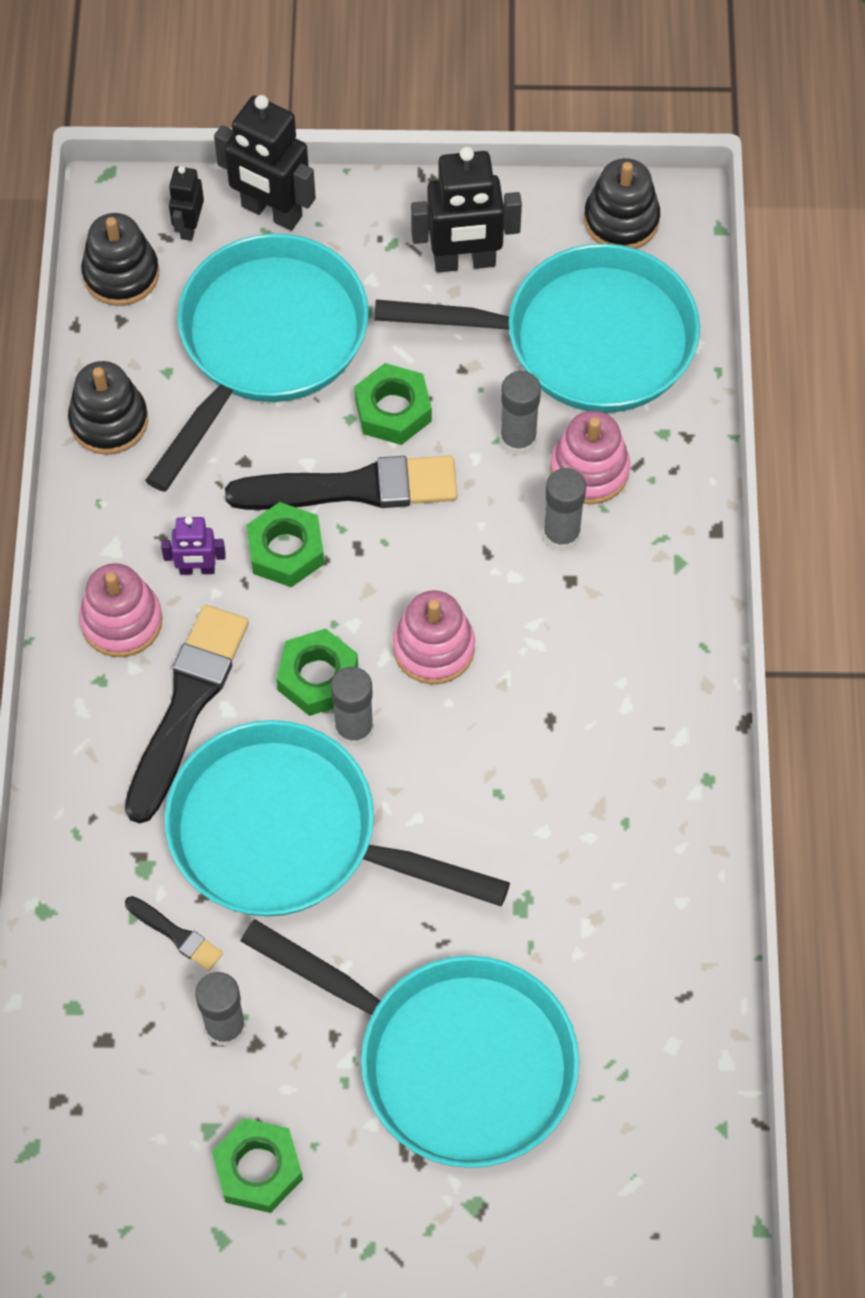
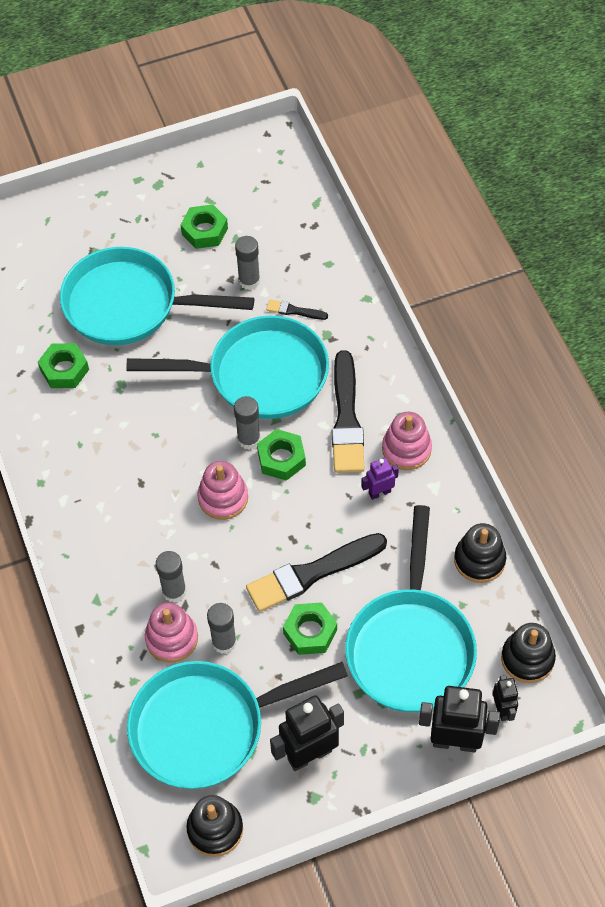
camera: 160 degrees right, 5 degrees down
green nut [246,502,324,587] -> green nut moved to [38,343,89,388]

